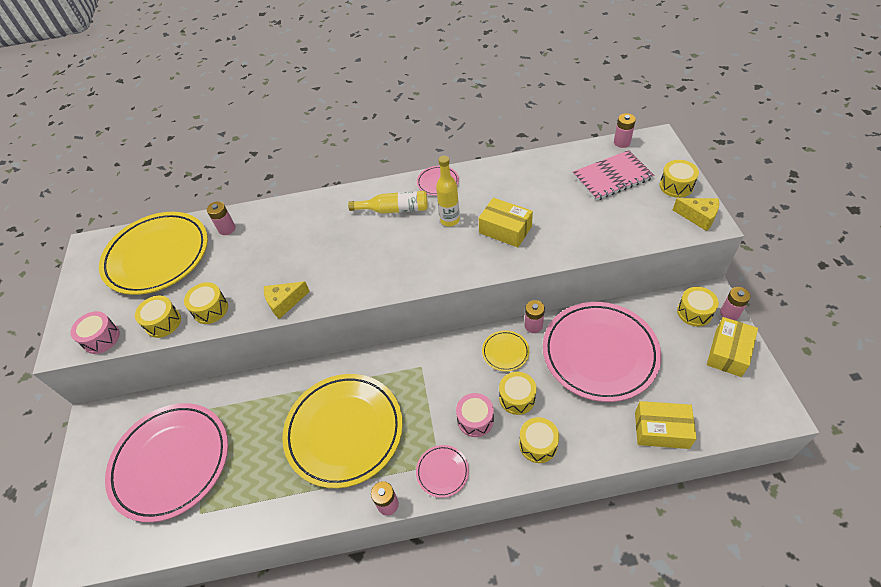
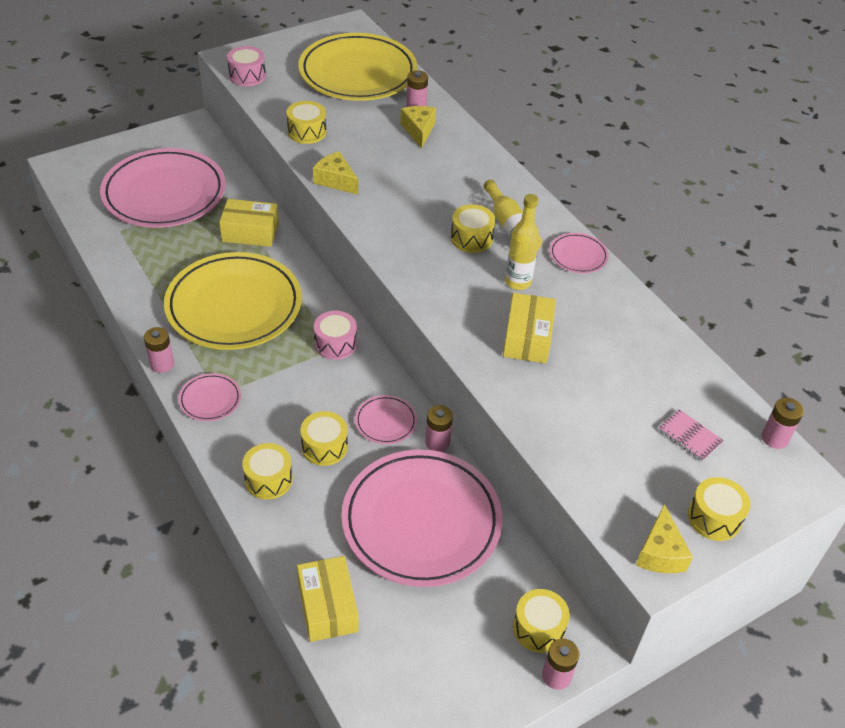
camera: 60 degrees right, 5 degrees down
yellow drum [135,296,181,338] -> yellow drum moved to [451,204,496,253]
pink drum [456,393,494,437] -> pink drum moved to [314,311,357,360]
yellow plate [482,330,529,371] -> pink plate [355,395,417,444]
pink notebook [573,150,654,201] -> pink notebook [658,409,724,462], size x0.52
yellow box [707,317,758,377] -> yellow box moved to [219,199,278,247]
none -> yellow cheese [401,106,436,149]

